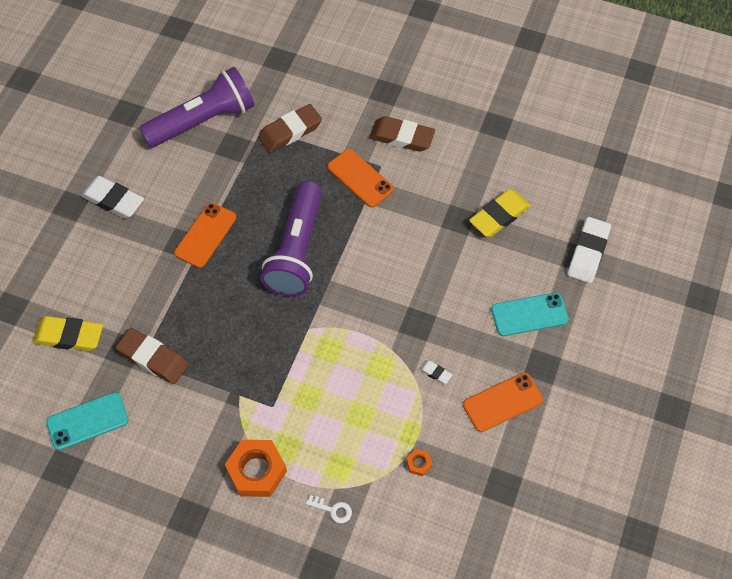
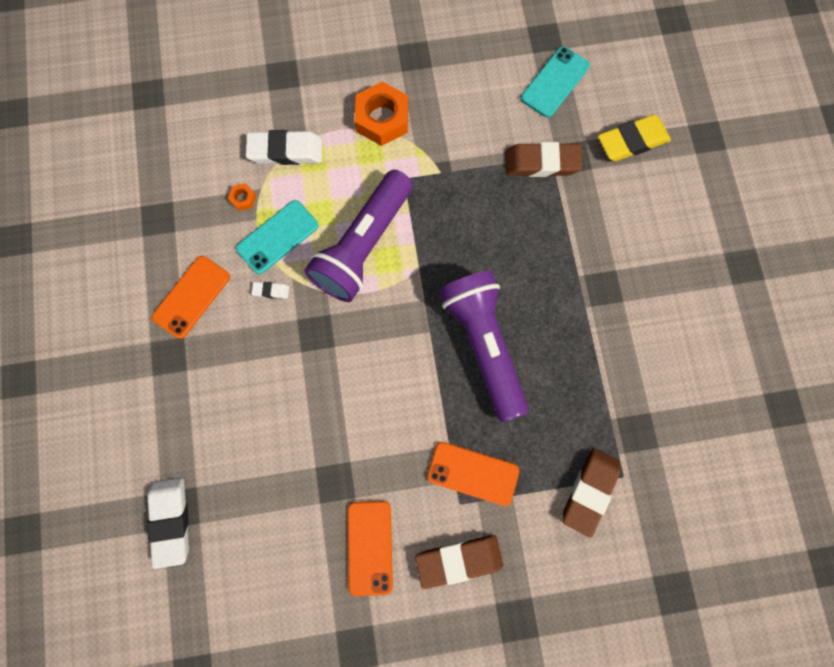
camera: 150 degrees right, 15 degrees up
white eraser [80,176,144,218] -> white eraser moved to [246,130,322,165]
purple flashlight [139,67,254,148] -> purple flashlight moved to [304,170,413,302]
orange phone [174,203,236,268] -> orange phone moved to [347,501,393,596]
white key [306,495,352,523] -> none
yellow eraser [469,189,531,237] -> none
turquoise phone [491,293,569,336] -> turquoise phone moved to [236,200,319,274]

